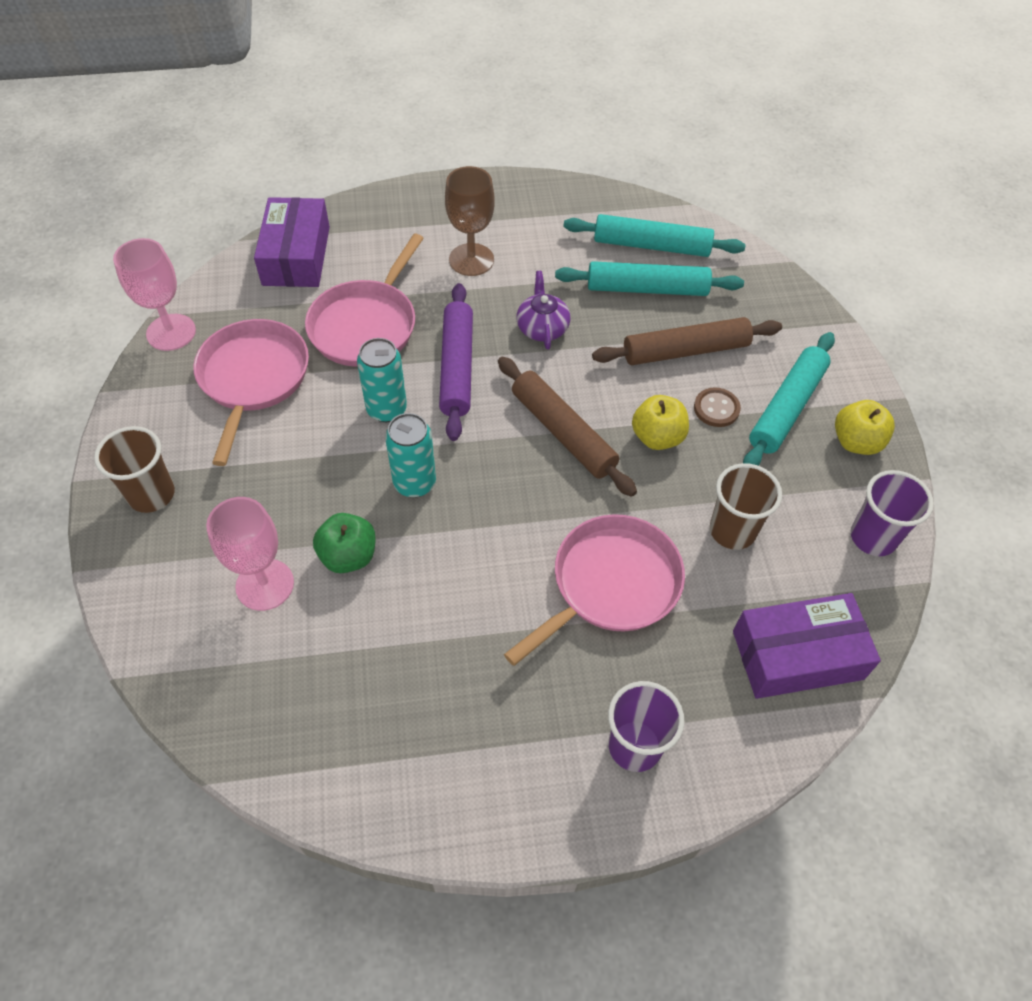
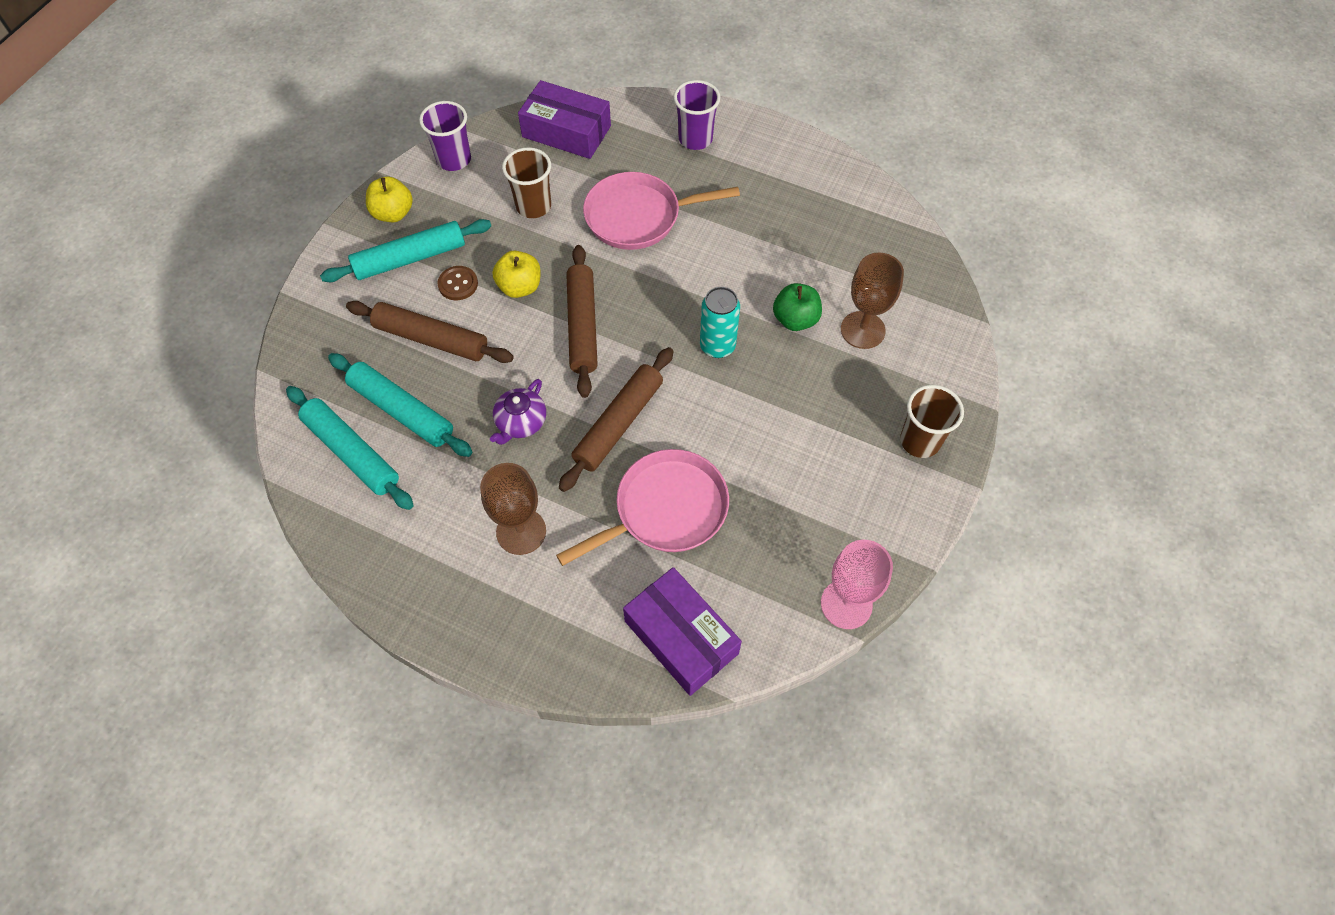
camera: 145 degrees left, 5 degrees up
pink pan [194,319,309,466] -> none
pink goblet [206,497,294,611] -> brown goblet [841,253,904,349]
purple box [254,197,330,287] -> purple box turned 75 degrees counterclockwise [623,567,742,696]
turquoise can [357,338,407,422] -> none
purple rolling pin [439,283,473,441] -> brown rolling pin [559,347,673,492]

